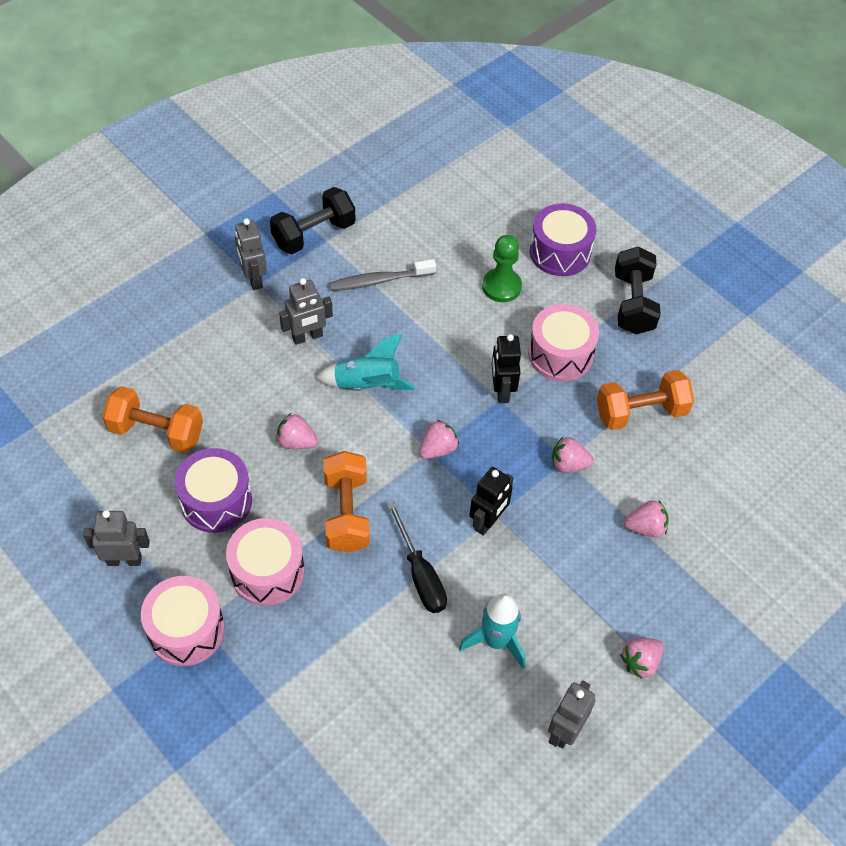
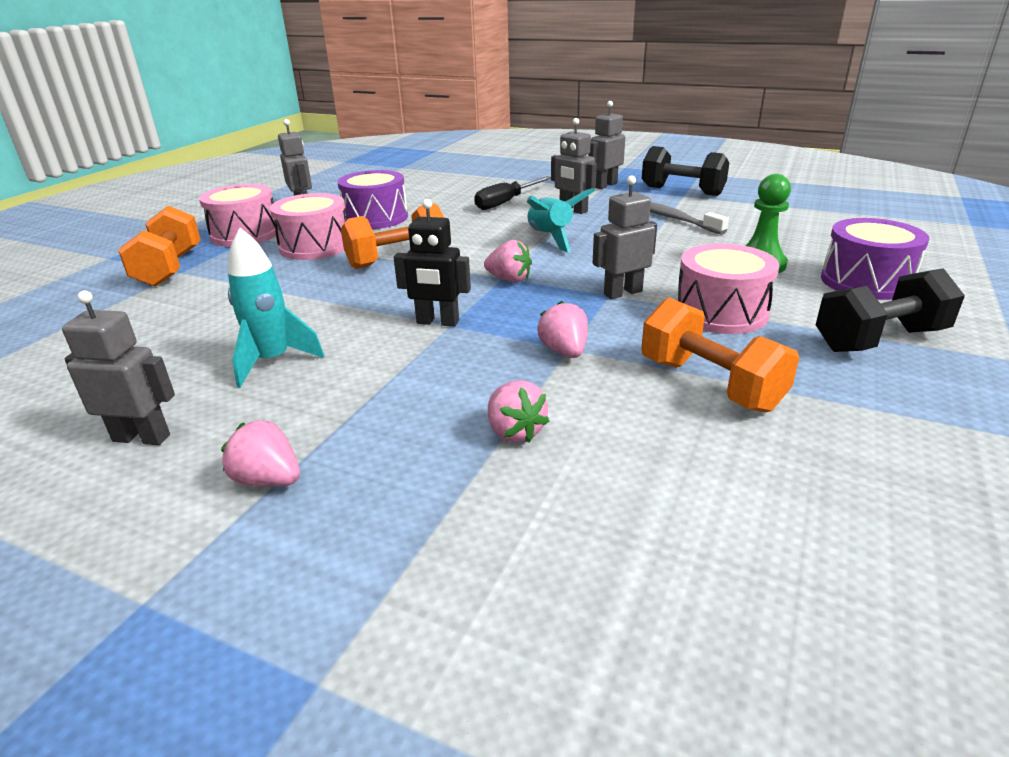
camera: 70 degrees right, 25 degrees down
orange dumbbell [102,386,203,453] -> orange dumbbell moved to [118,206,201,287]
pink strawberry [276,413,318,449] -> none
black screwdriver [388,502,447,613] -> black screwdriver moved to [474,176,551,210]
black robot [492,334,521,403] -> grey robot [593,175,657,299]

